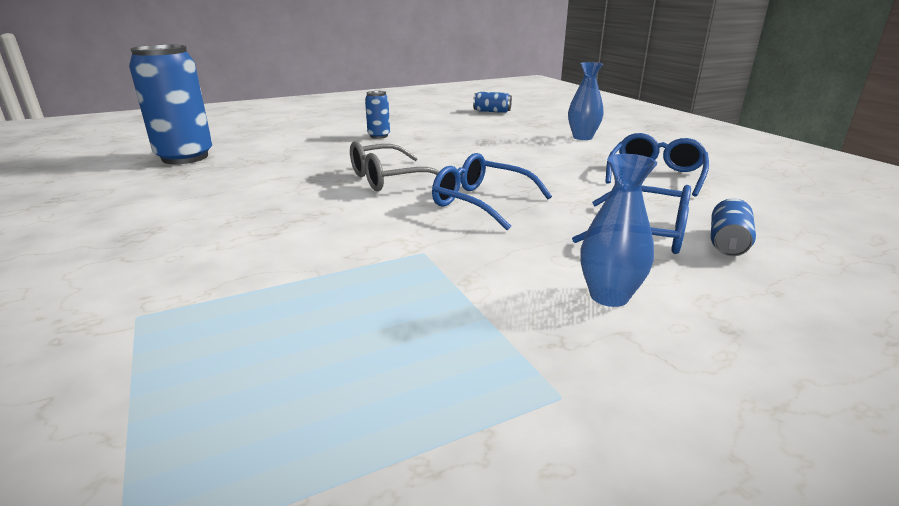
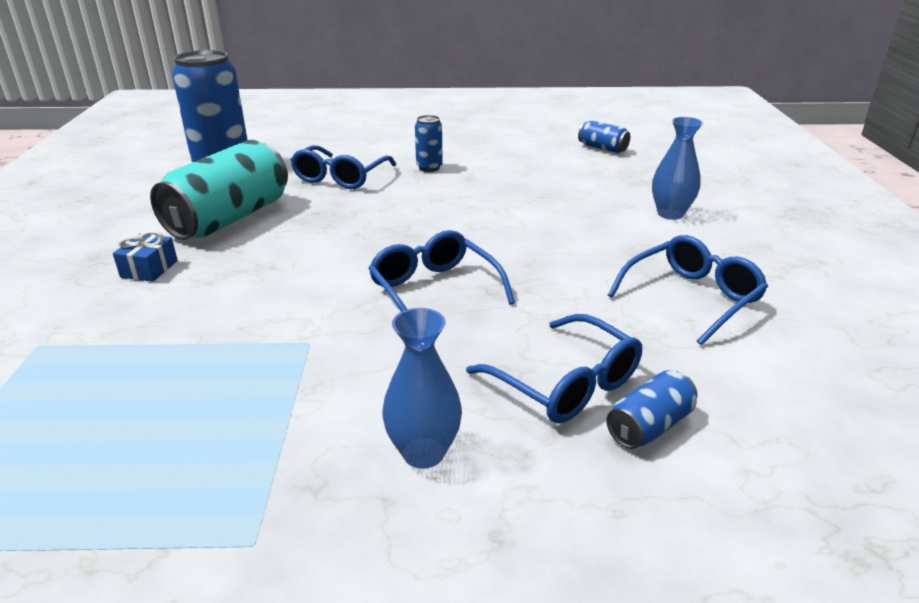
camera: 25 degrees right, 5 degrees up
grey glasses [350,141,440,191] -> none
none -> blue gift [113,231,178,282]
none -> turquoise can [150,140,288,240]
none -> blue glasses [290,145,396,189]

